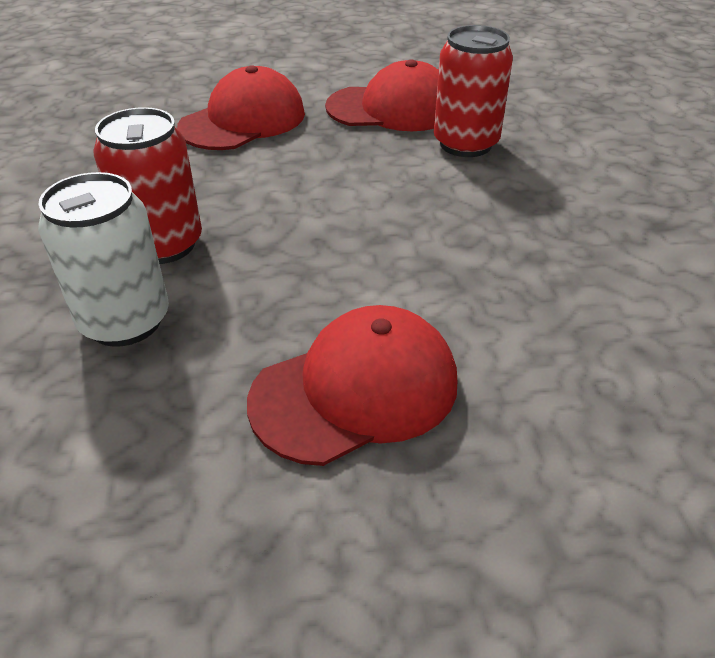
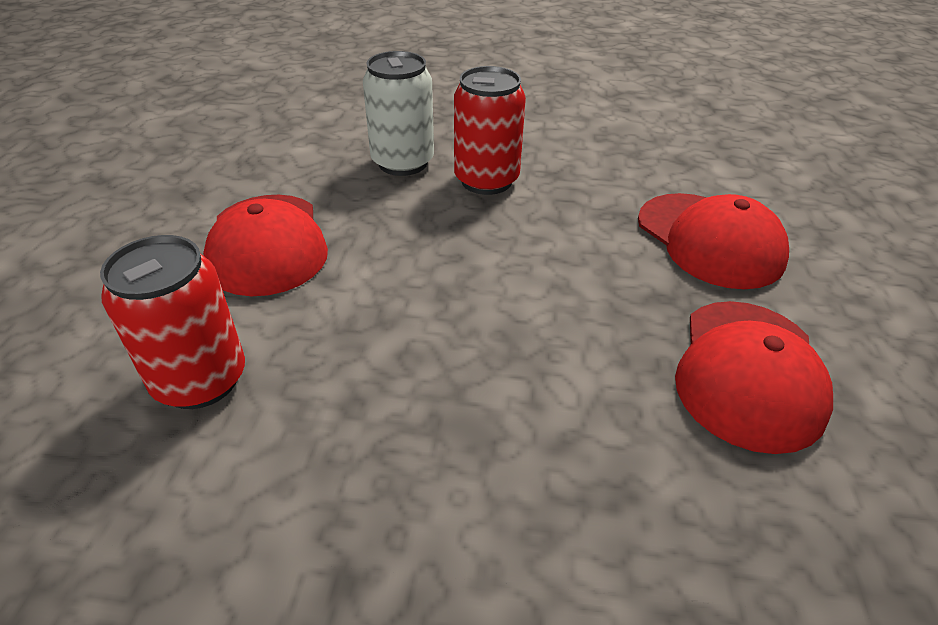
camera: 105 degrees right, 0 degrees up
red can [434,25,513,157] -> red can moved to [100,235,245,409]

